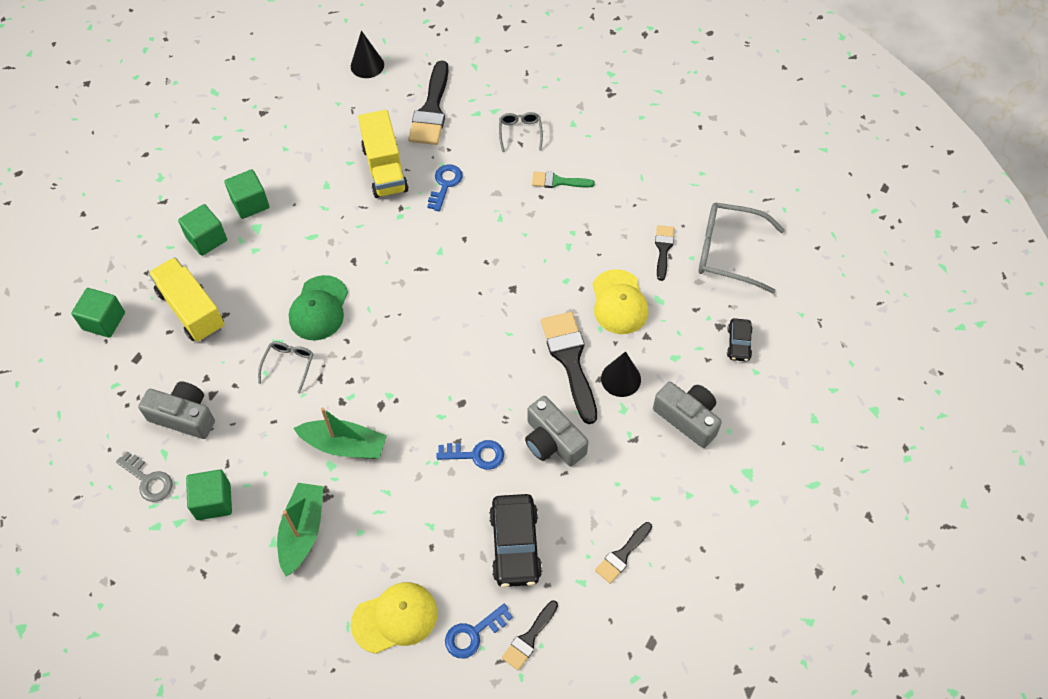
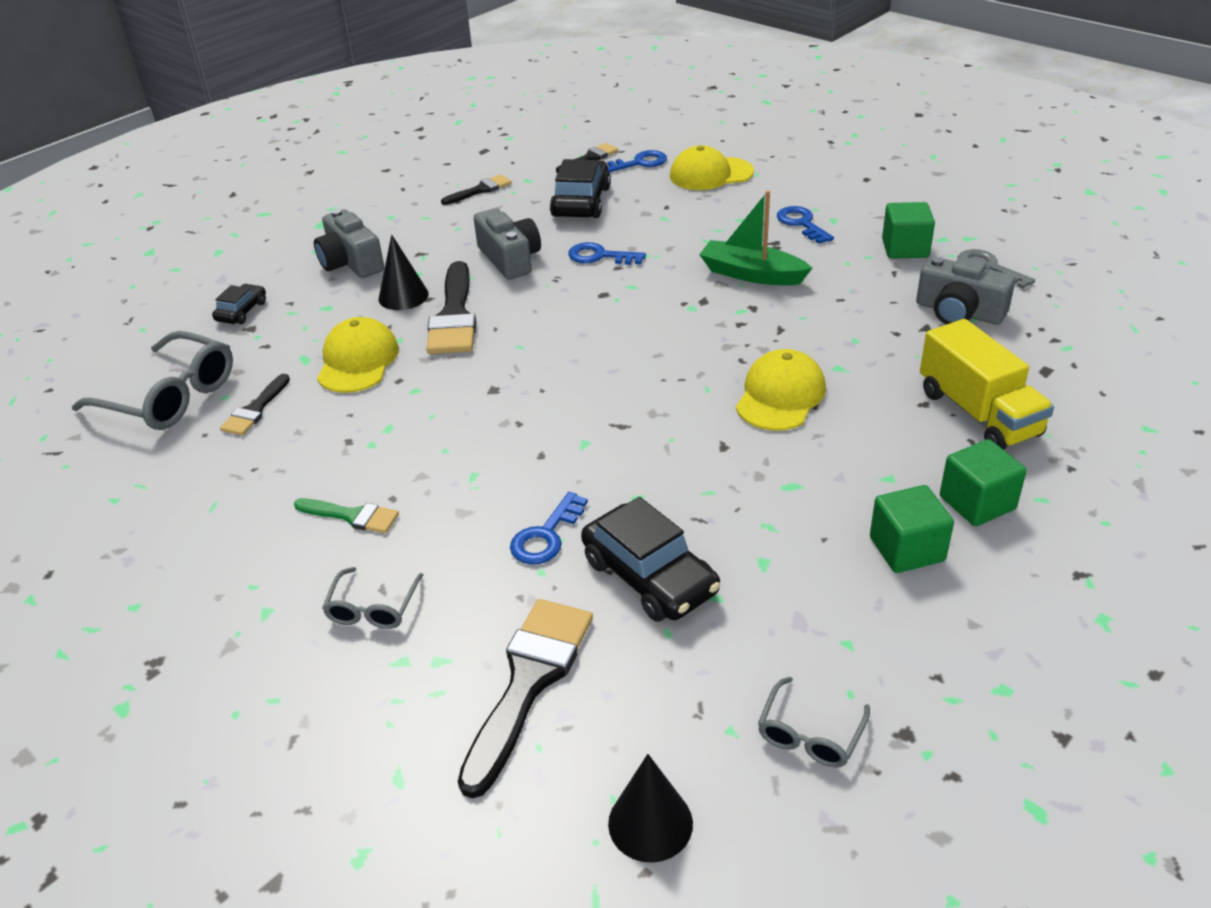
camera: 165 degrees left, 20 degrees down
green cube [71,288,125,338] -> none
grey glasses [258,341,314,393] -> grey glasses moved to [758,677,870,768]
green boat [277,483,323,577] -> blue key [777,206,834,244]
green cap [289,275,348,340] -> yellow cap [736,349,826,431]
yellow truck [358,110,409,198] -> black car [581,497,720,622]

